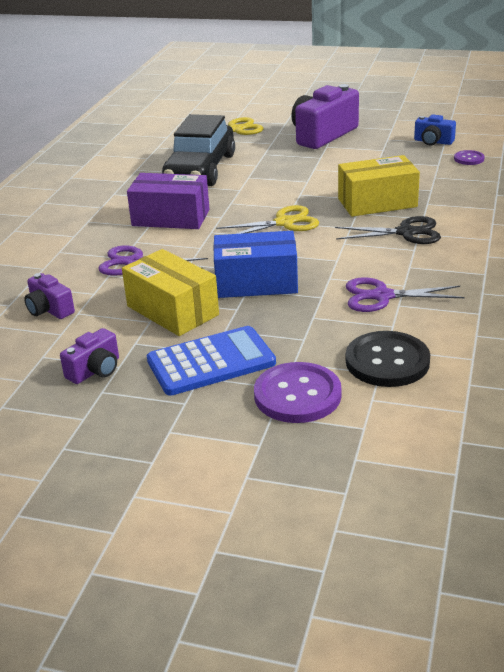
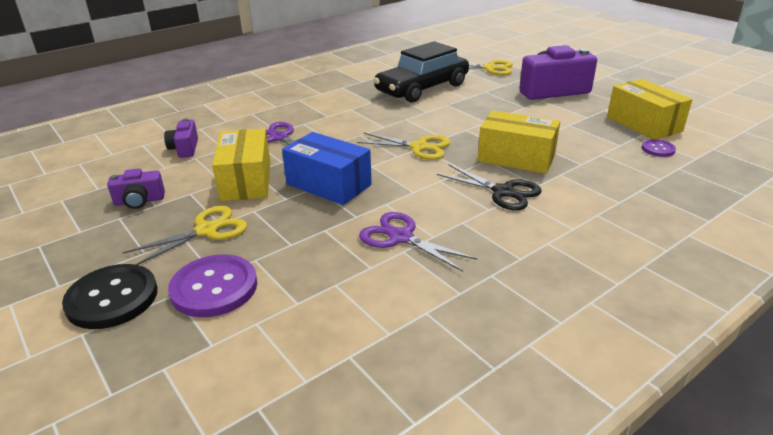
camera: 35 degrees right, 0 degrees up
purple box [127,173,210,229] -> none
blue calculator [147,326,276,396] -> yellow scissors [123,206,247,265]
black button [346,331,430,387] -> black button moved to [62,264,158,329]
blue camera [414,114,456,145] -> yellow box [607,79,692,139]

